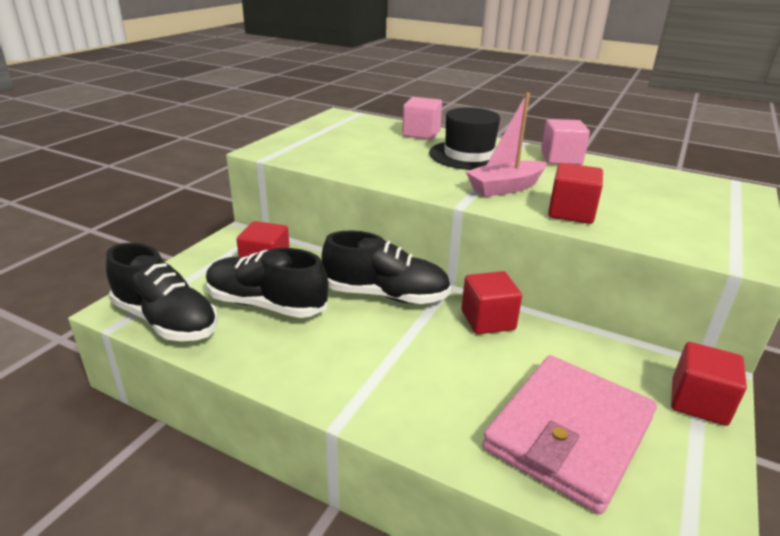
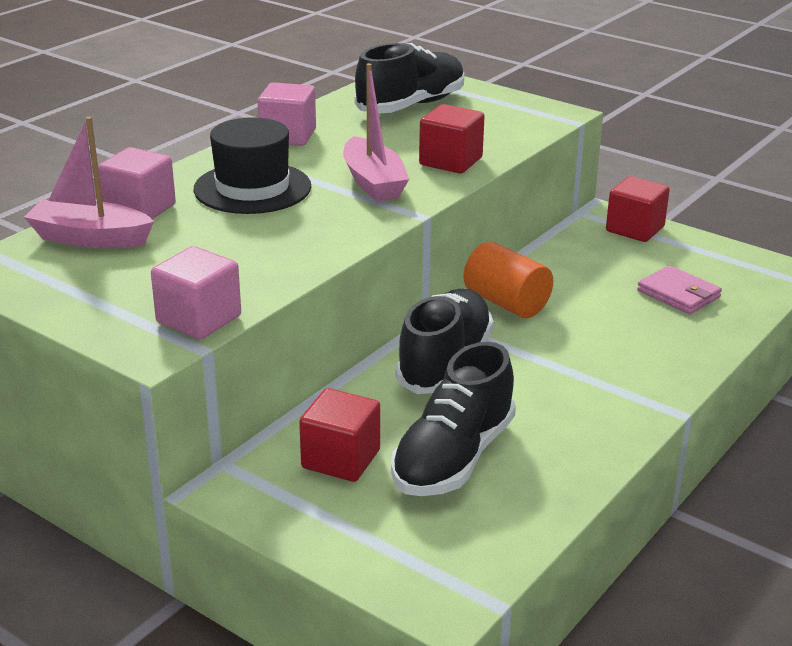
camera: 80 degrees left, 0 degrees up
black shoe [106,243,218,341] -> black shoe moved to [354,43,464,113]
red cube [461,271,522,334] -> orange cylinder [464,242,553,318]
pink wallet [482,355,657,514] -> pink wallet [637,265,722,314], size x0.49
none -> pink boat [24,117,154,248]
none -> pink cube [151,246,241,340]

